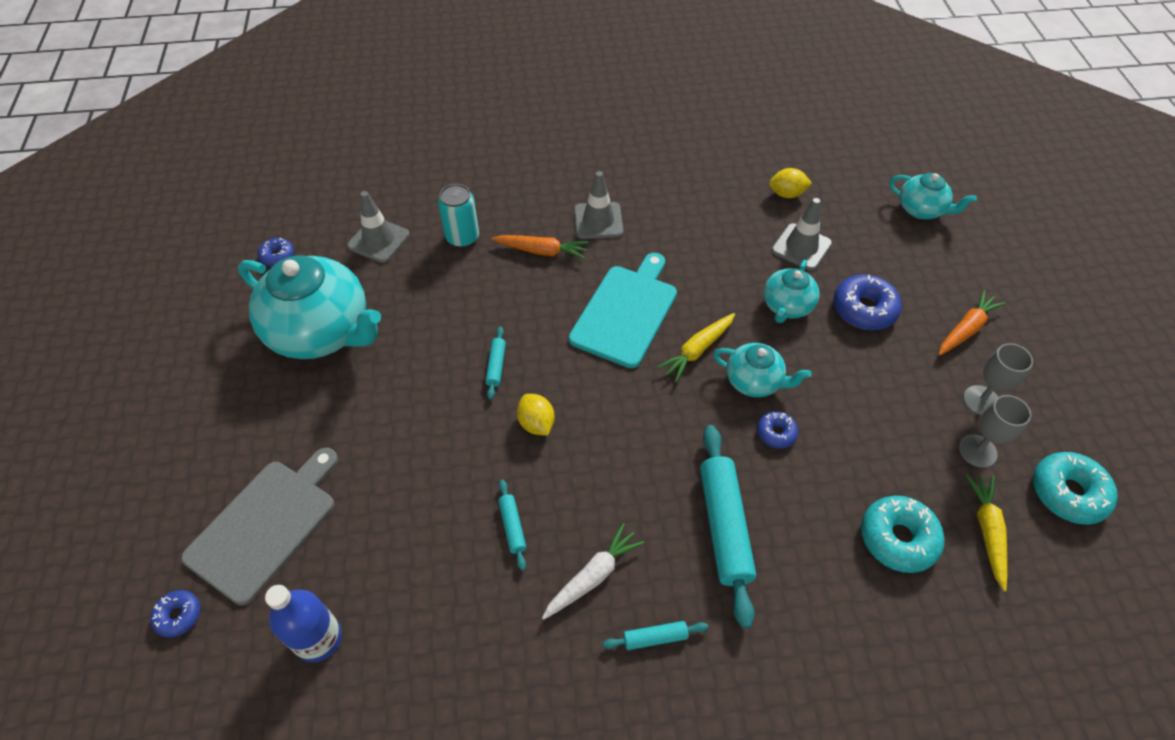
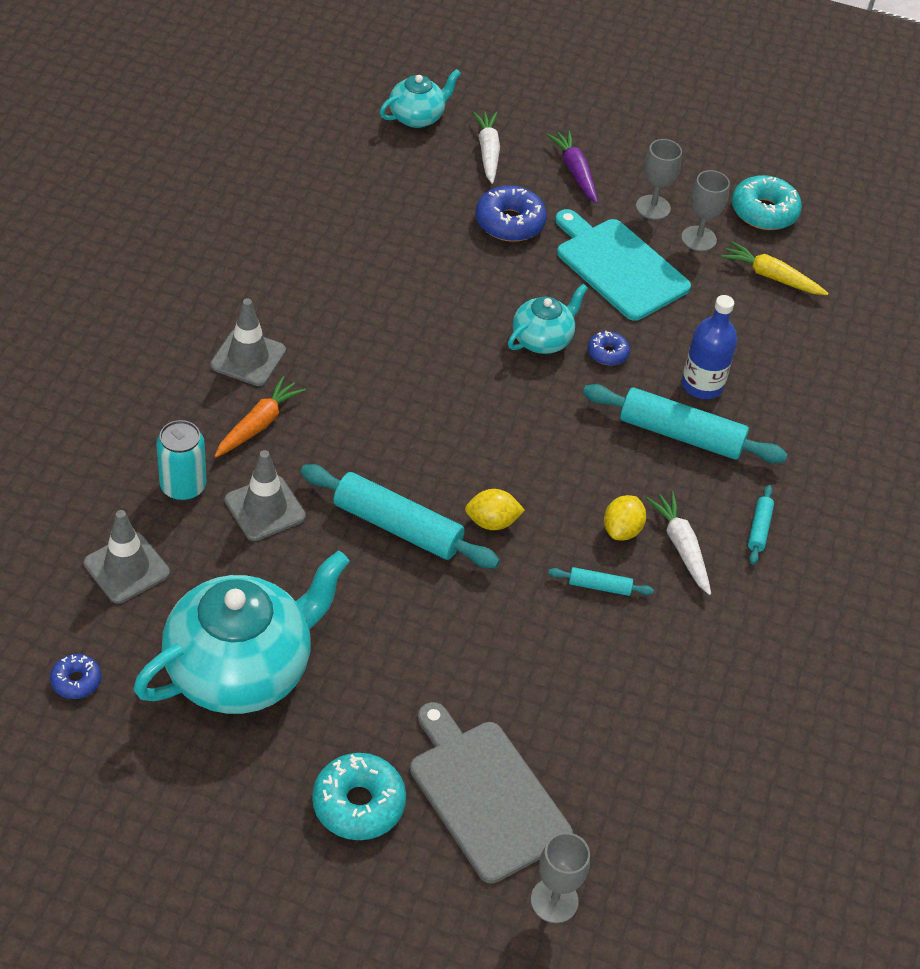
camera: 70 degrees left, 5 degrees down
blue donut [150,590,200,638] -> grey goblet [531,832,590,923]
blue bottle [265,585,342,662] -> blue bottle moved to [682,295,737,399]
turquoise rolling pin [485,326,506,400] -> turquoise rolling pin [301,464,500,568], size x2.14
turquoise cutting board [569,253,677,368] -> turquoise cutting board moved to [555,209,691,321]
yellow carrot [657,313,735,382] -> none
turquoise teapot [764,260,819,323] -> none
yellow lemon [769,168,812,198] -> yellow lemon moved to [604,495,646,540]
grey traffic cone [771,198,832,271] -> grey traffic cone moved to [225,450,306,541]
turquoise donut [861,496,944,573] -> turquoise donut moved to [312,753,406,840]
orange carrot [939,290,1006,355] -> purple carrot [547,130,598,203]
none -> white carrot [472,111,500,184]

